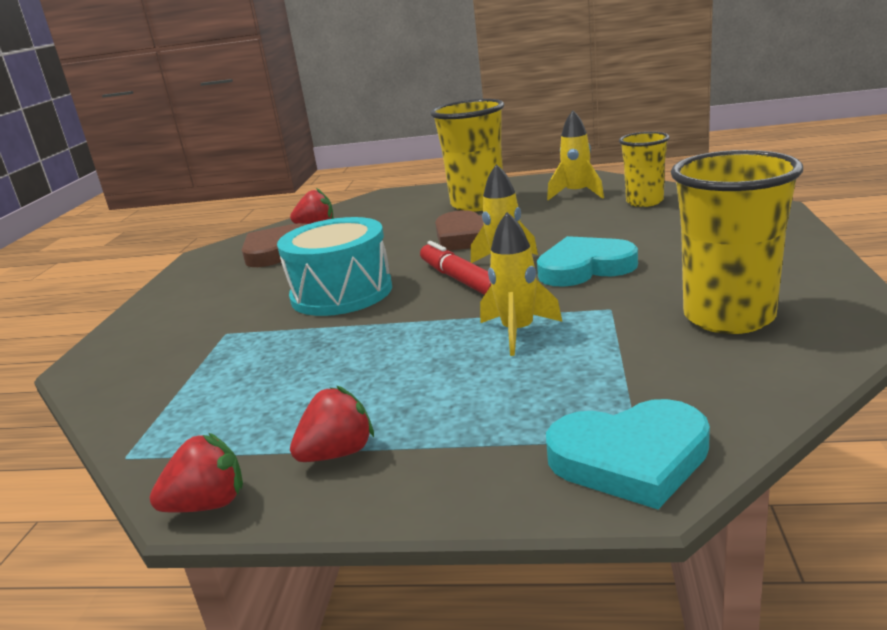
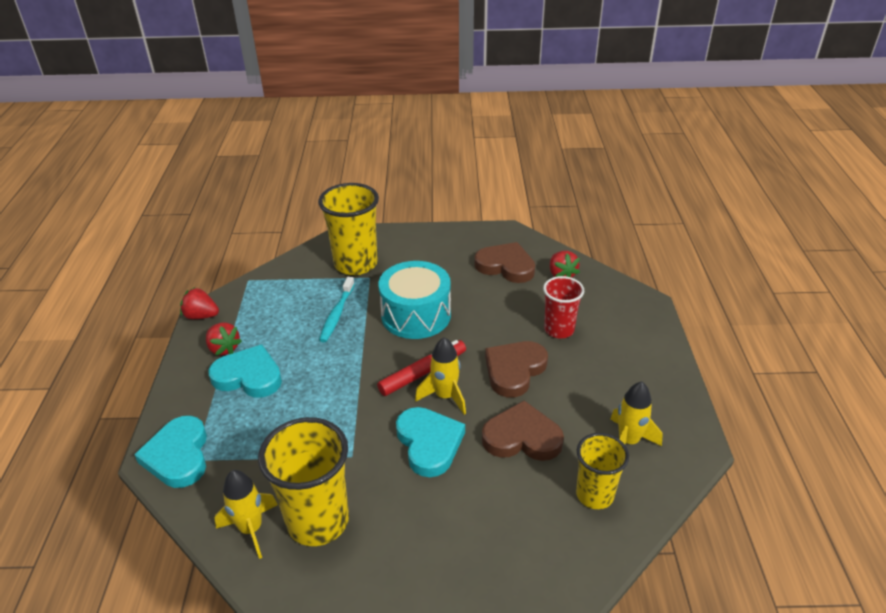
camera: 80 degrees right, 15 degrees up
red strawberry [150,433,243,513] -> red strawberry turned 135 degrees clockwise [180,287,219,319]
yellow cup [430,99,504,212] -> yellow cup moved to [318,183,379,275]
yellow rocket [480,212,562,356] -> yellow rocket moved to [214,470,278,559]
none -> turquoise heart [208,345,282,398]
none -> turquoise toothbrush [319,277,355,342]
none -> brown heart [482,401,564,461]
none -> red cup [543,276,584,339]

